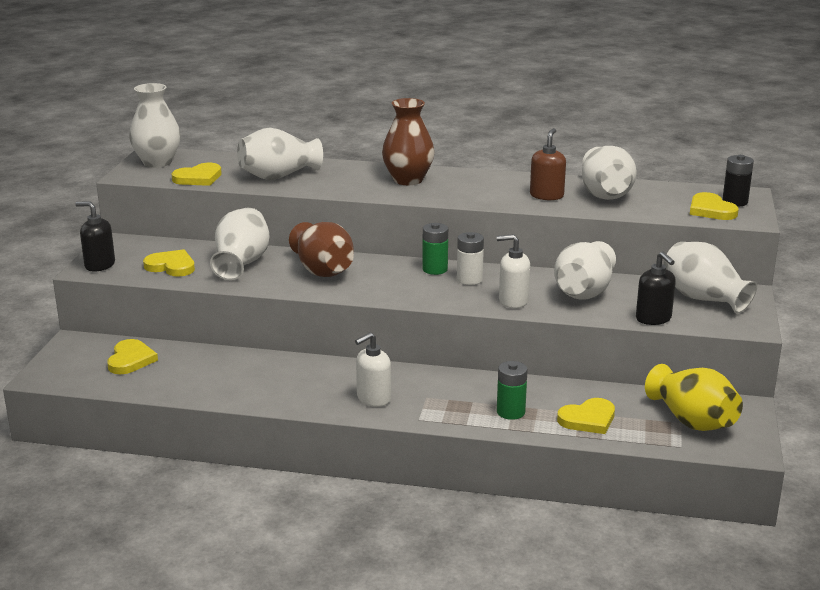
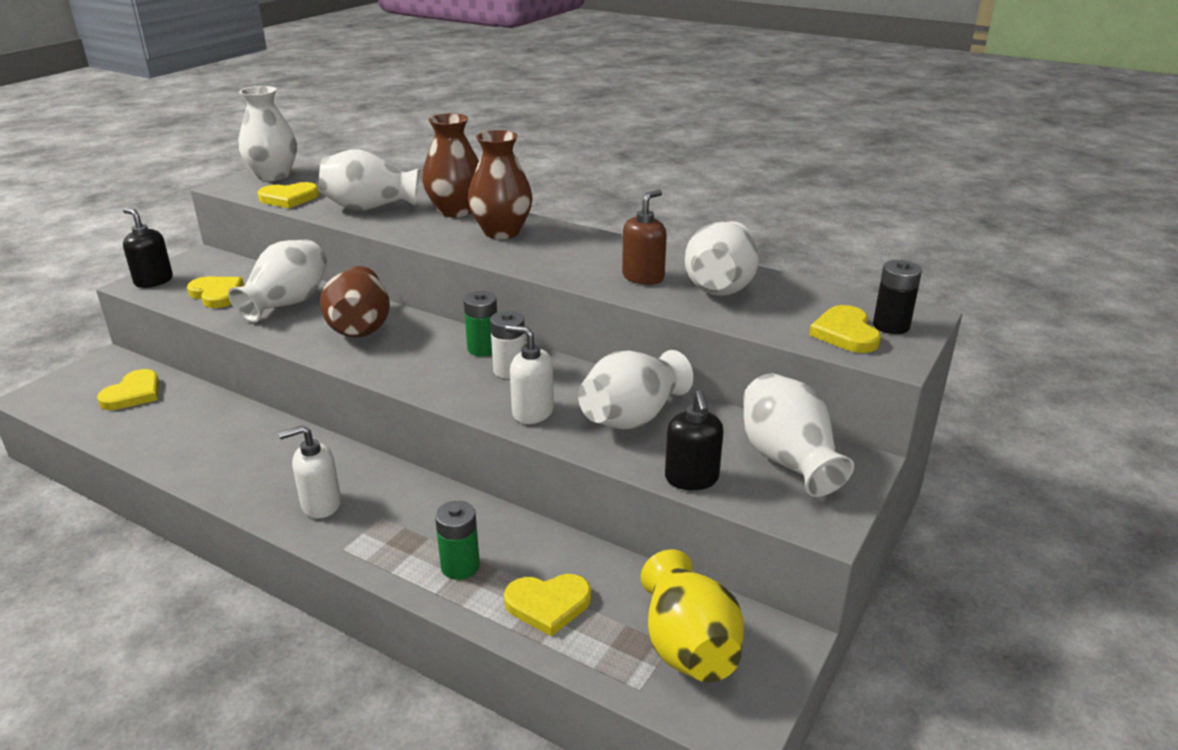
camera: 20 degrees right, 5 degrees up
none -> brown vase [422,113,479,217]

